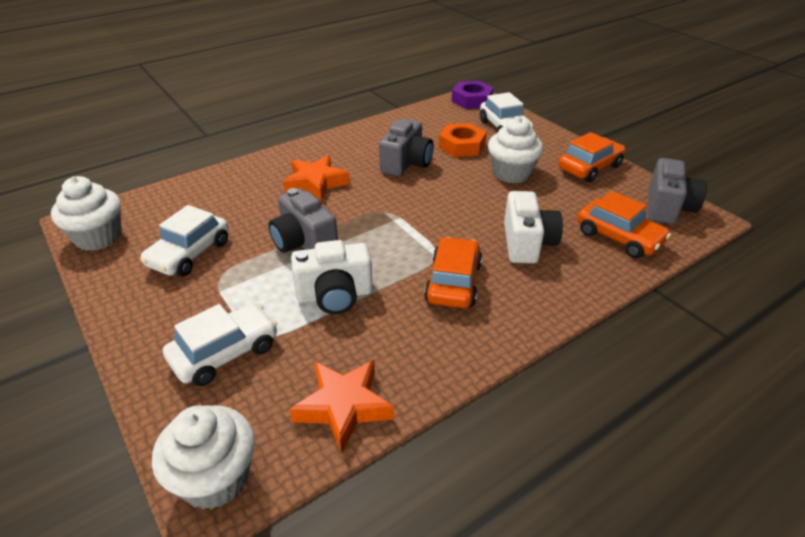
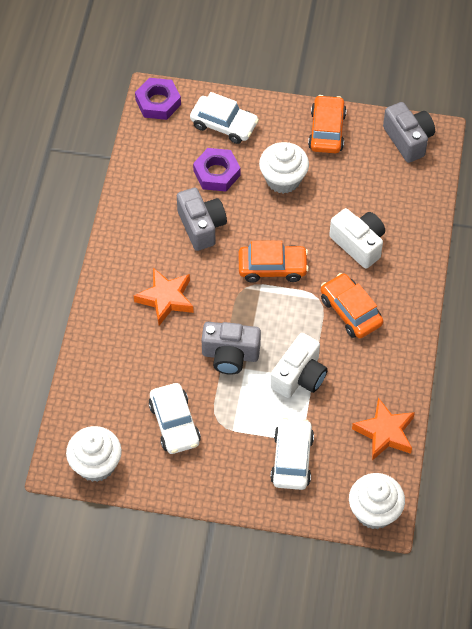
camera: 45 degrees left, 20 degrees up
orange nut [439,123,487,157] -> purple nut [193,148,240,192]
orange car [577,191,671,258] -> orange car moved to [239,241,309,283]

